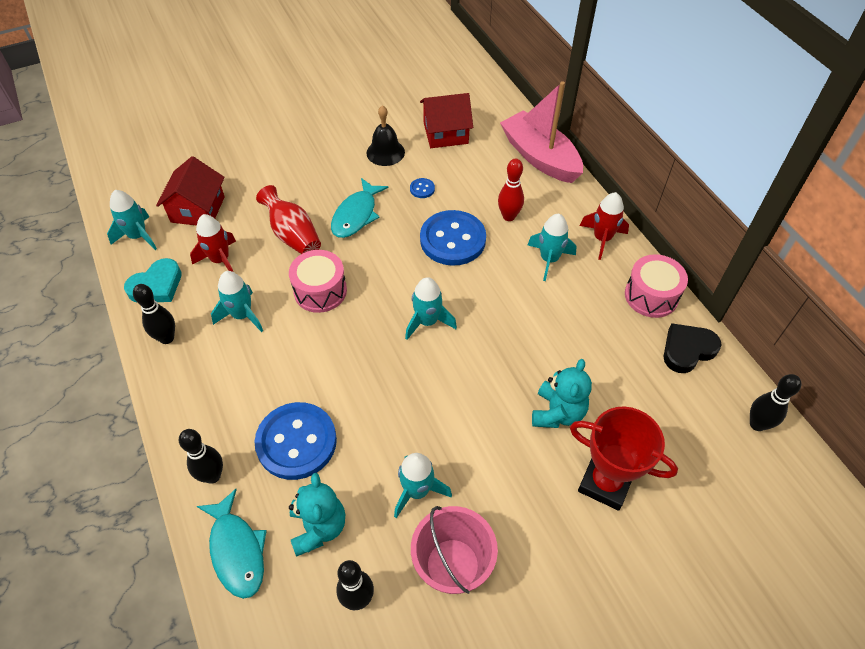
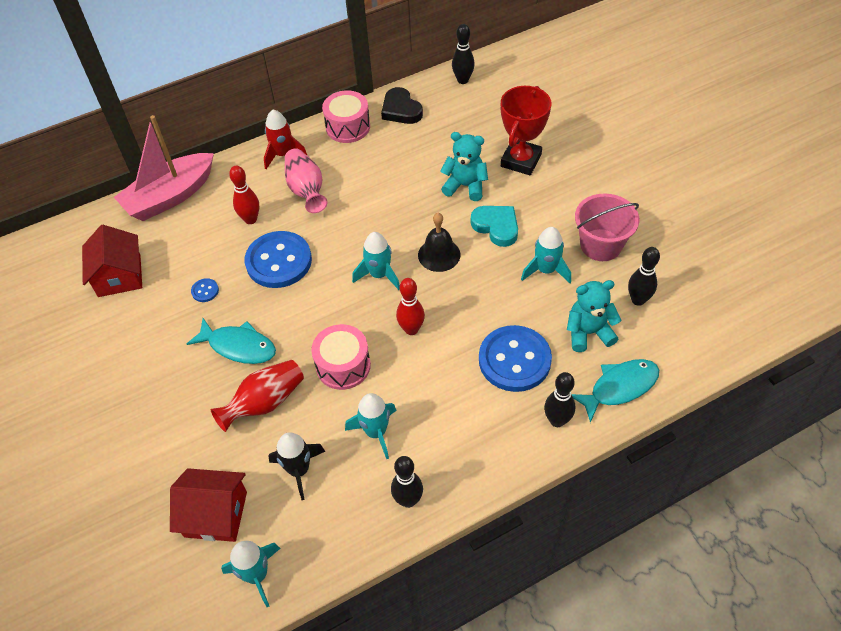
camera: 90 degrees left, 0 degrees up
turquoise heart [124,258,182,302] -> turquoise heart moved to [471,206,518,247]
red rocket [190,214,236,272] -> black rocket [268,432,326,500]
black bell [366,105,405,166] -> black bell moved to [418,213,460,272]
turquoise rocket [528,214,577,281] -> pink vase [285,148,327,213]
none -> red bowling pin [396,278,425,335]

